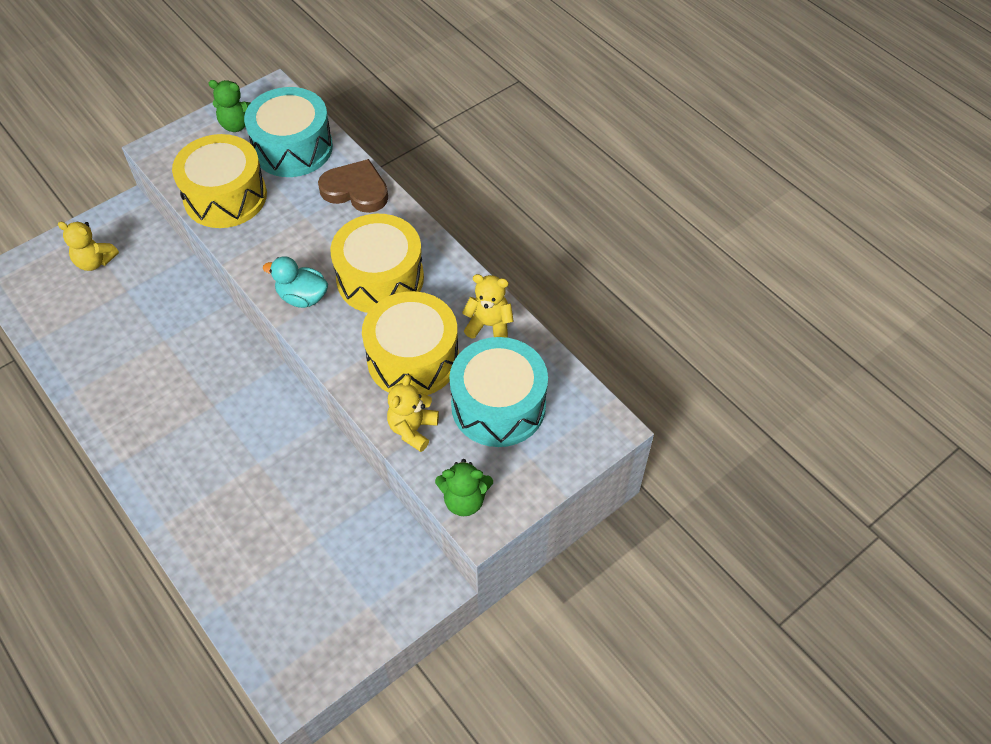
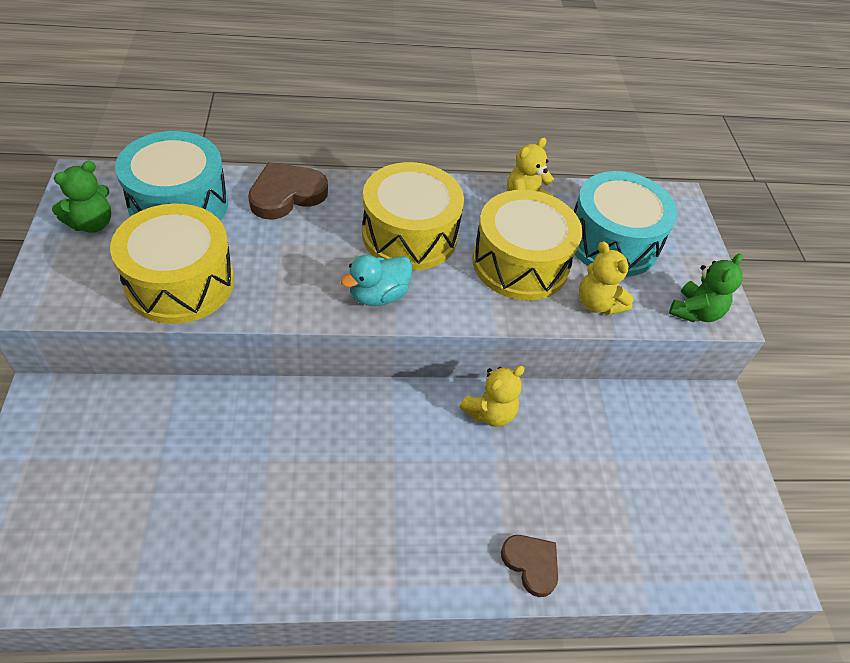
camera: 60 degrees left, 5 degrees down
yellow teddy bear [58,222,119,271] -> yellow teddy bear moved to [460,366,525,427]
none -> brown heart [501,535,558,597]

